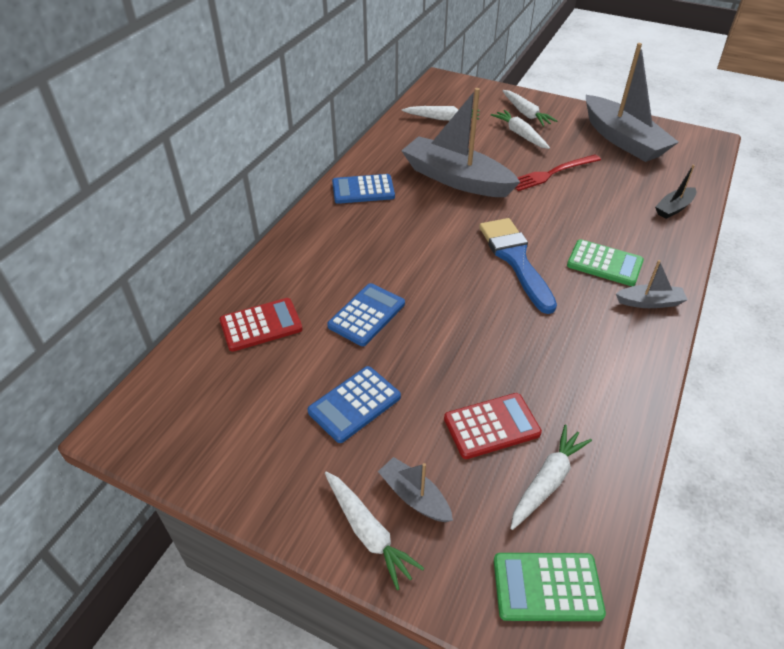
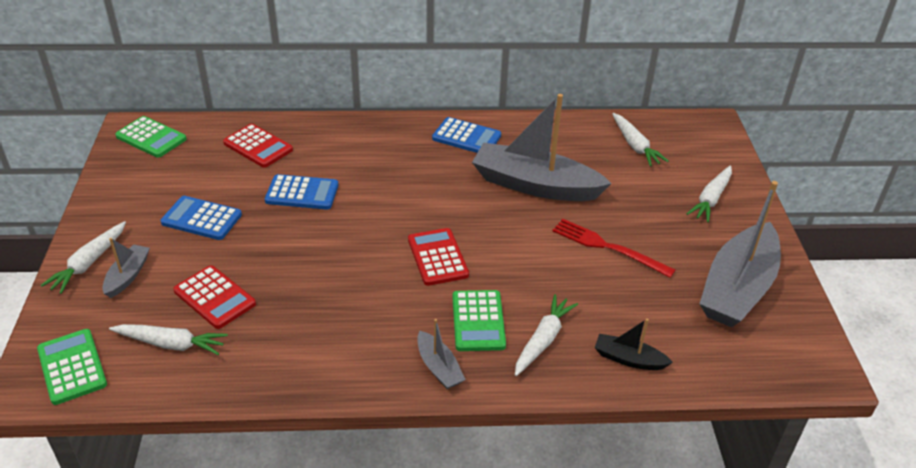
camera: 60 degrees right, 5 degrees down
blue calculator [332,174,395,204] -> blue calculator turned 150 degrees clockwise [432,117,501,153]
grey boat [401,88,520,197] -> grey boat turned 75 degrees counterclockwise [472,94,612,201]
blue brush [479,218,557,314] -> red calculator [408,228,469,286]
white carrot [491,110,550,149] -> white carrot moved to [515,294,578,376]
none -> green calculator [115,116,187,158]

